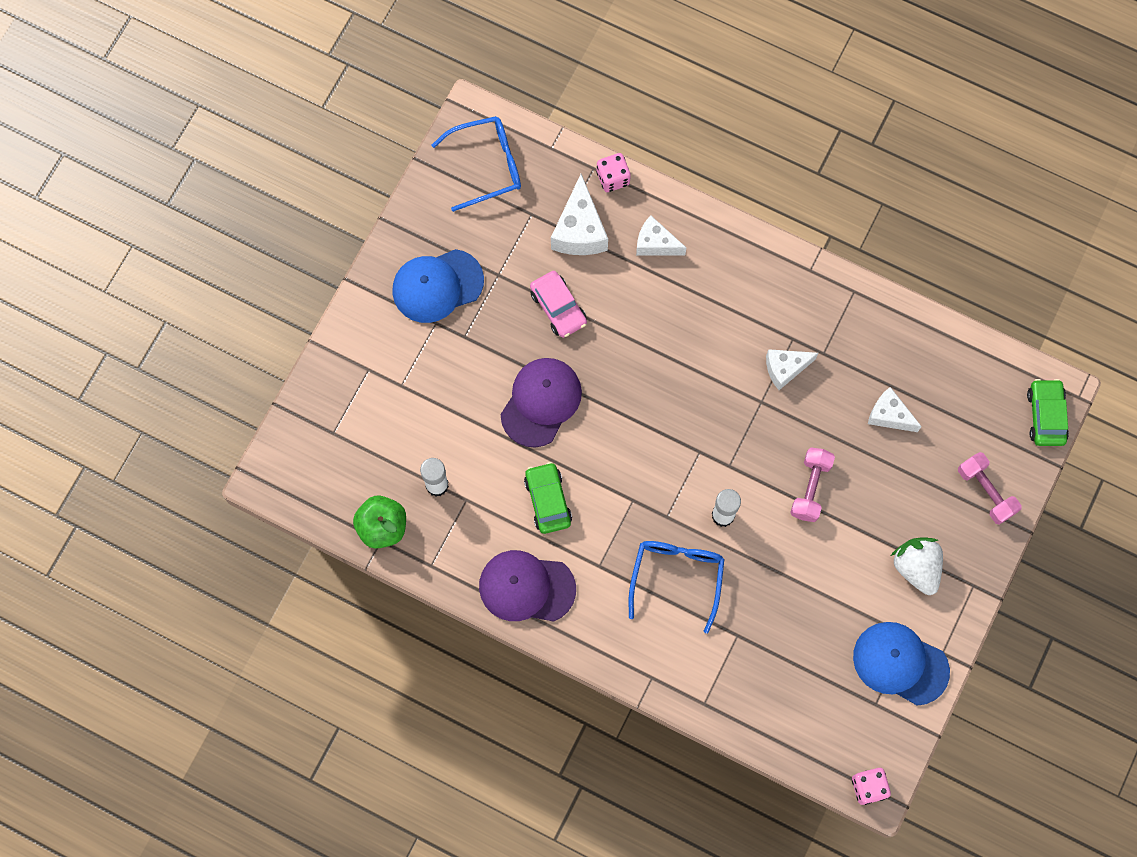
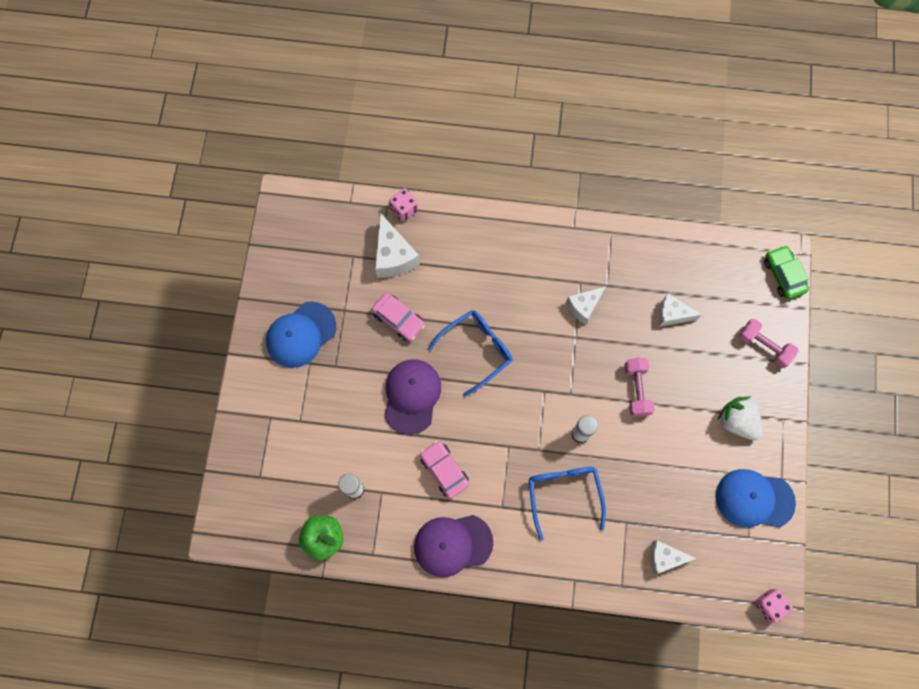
camera: 20 degrees left, 0 degrees up
blue glasses [431,116,521,212] -> blue glasses moved to [428,310,512,397]
green car [524,462,572,534] -> pink car [420,440,469,498]
white cheese [636,215,686,256] -> white cheese moved to [650,540,697,574]

